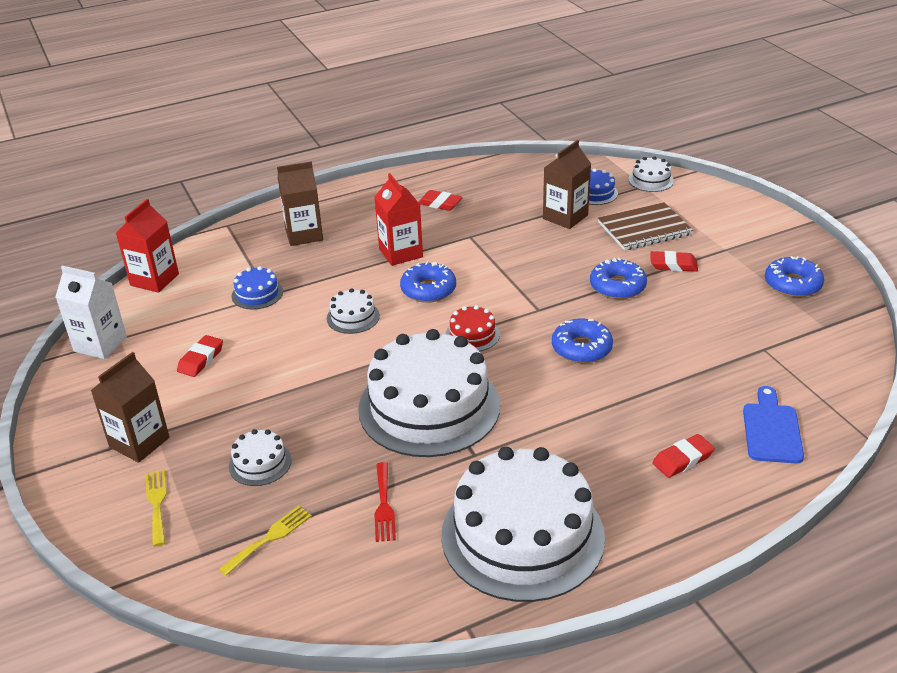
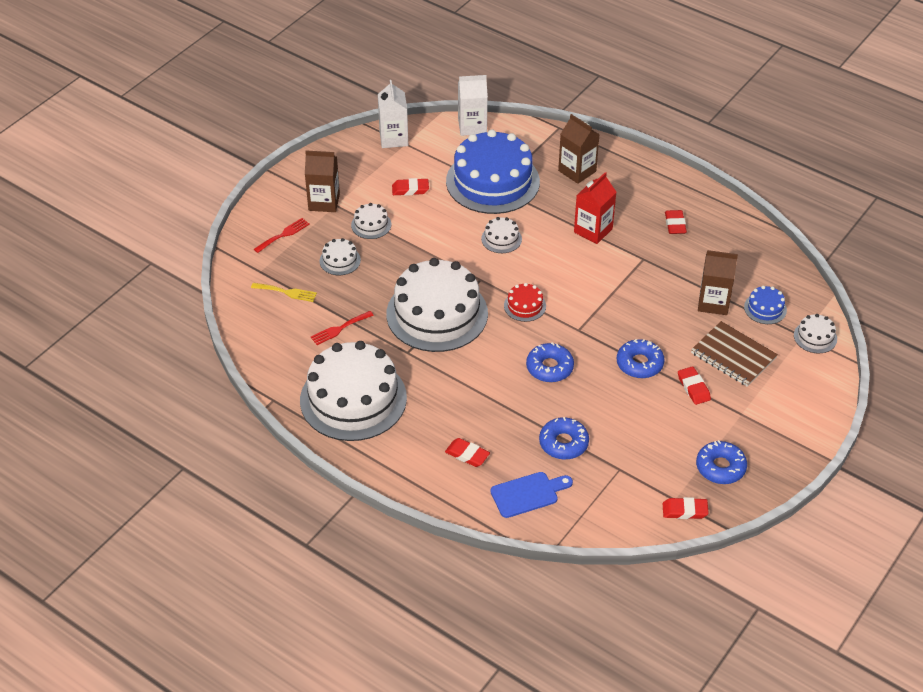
camera: 60 degrees right, 10 degrees up
red carton [116,199,179,293] -> white carton [458,75,488,136]
yellow fork [146,469,167,546] -> red fork [254,218,310,253]
blue cake [231,266,283,309] -> blue cake [446,129,540,214], size x2.39
blue donut [400,262,456,303] -> blue donut moved to [539,417,589,460]
none -> white cake [351,203,391,239]
none -> red eraser [663,497,709,519]

